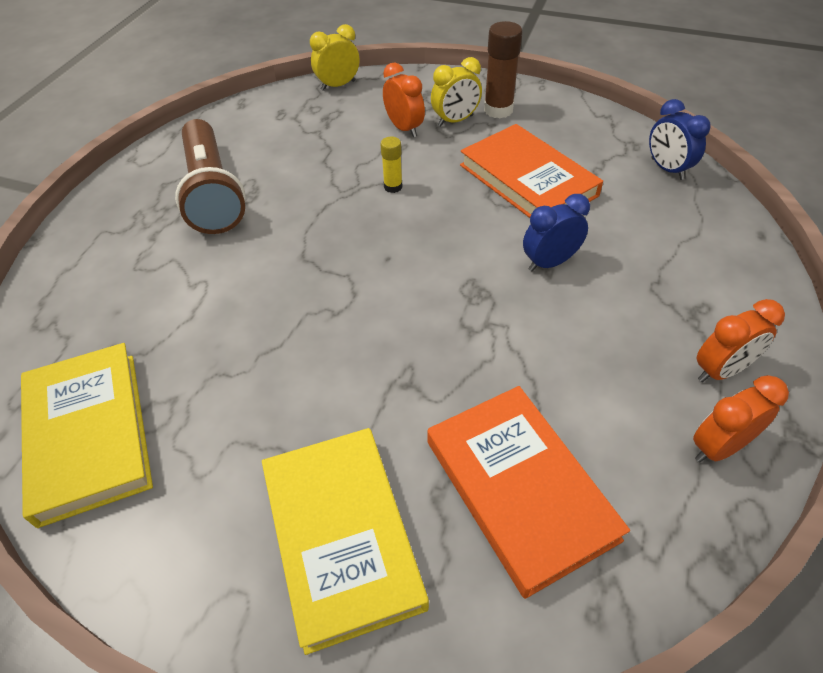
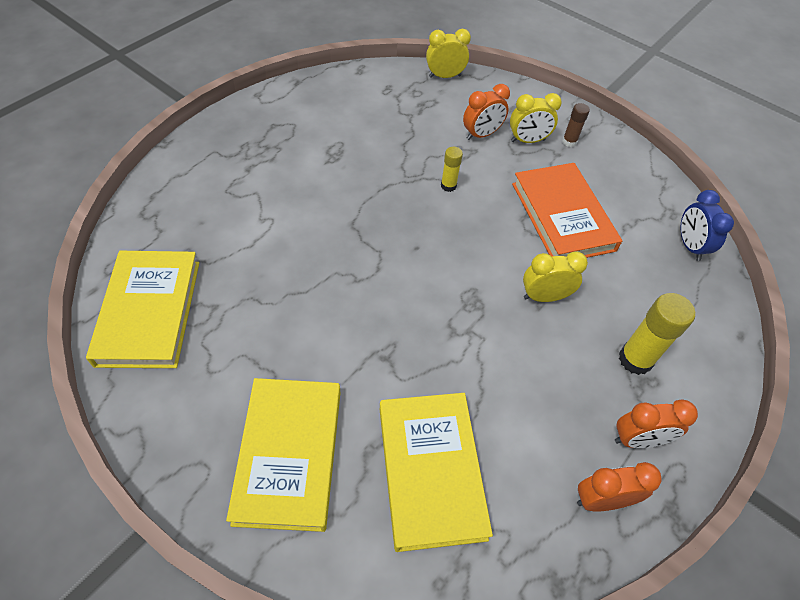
camera: 15 degrees right, 5 degrees up
brown flashlight [175,119,246,234] -> none
orange clock [383,62,425,137] -> orange clock turned 75 degrees clockwise [463,84,510,140]
orange book [428,386,630,599] -> yellow book [380,393,493,552]
brown glue stick [484,21,523,118] -> brown glue stick [562,103,590,147], size x0.57
blue clock [523,194,590,272] -> yellow clock [523,252,588,302]
none -> yellow glue stick [619,293,695,375]

